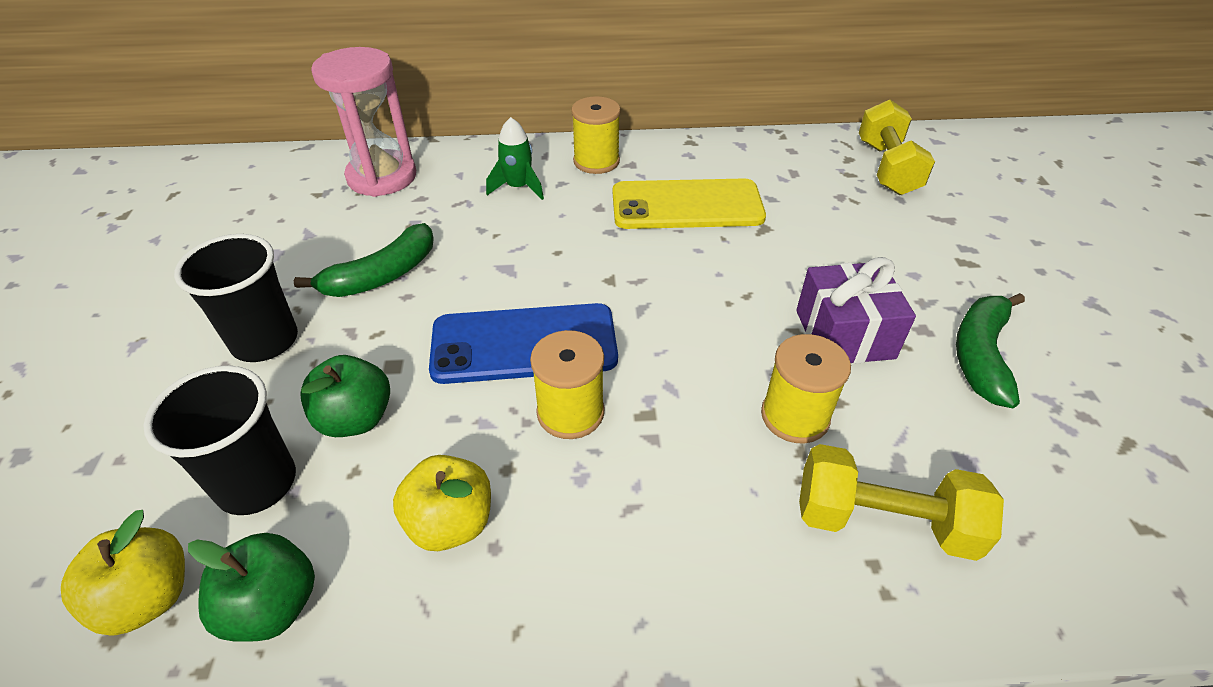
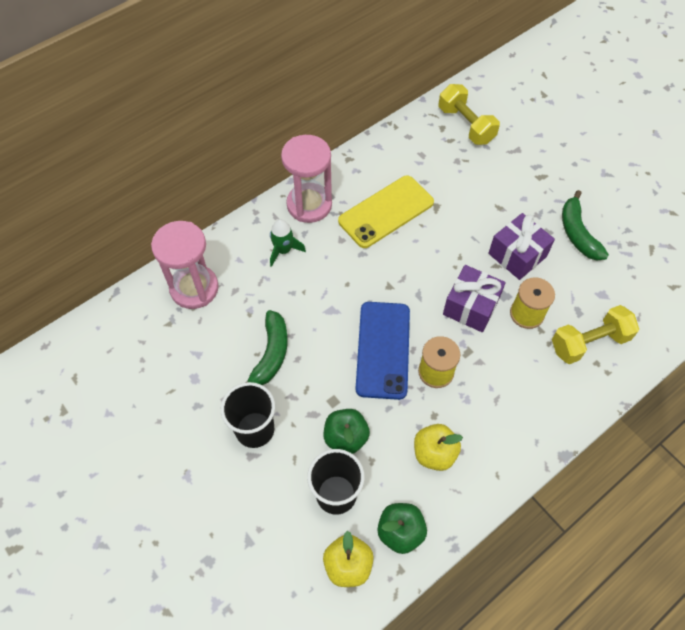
camera: 35 degrees left, 15 degrees up
blue phone [429,303,618,384] -> blue phone turned 45 degrees counterclockwise [356,302,410,400]
yellow spool [571,96,621,174] -> pink hourglass [281,135,332,223]
none -> purple gift [443,265,506,332]

